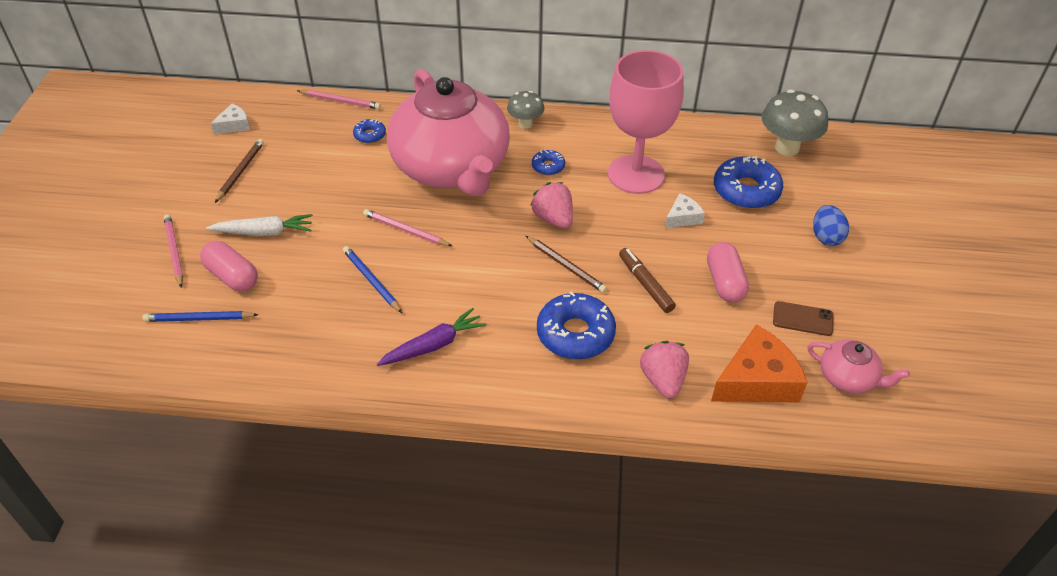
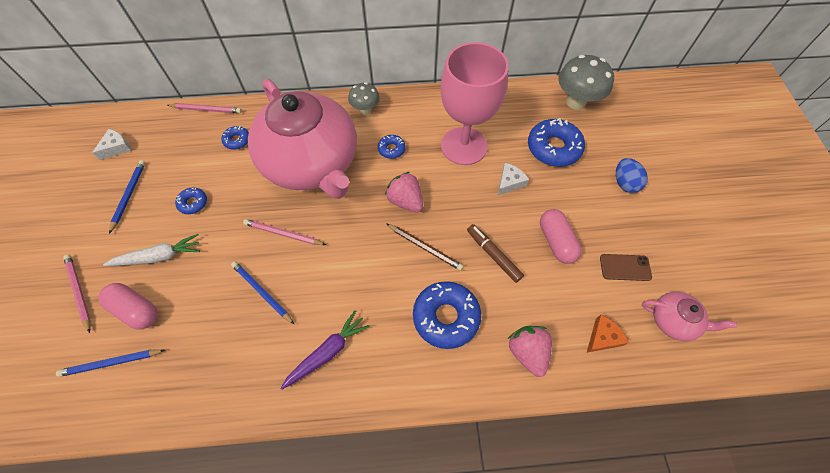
camera: 10 degrees left, 15 degrees up
brown pencil [215,139,264,203] -> blue pencil [109,160,145,234]
orange cheese [711,324,808,402] -> orange cheese [587,315,629,353], size x0.52
none -> blue donut [175,187,207,214]

